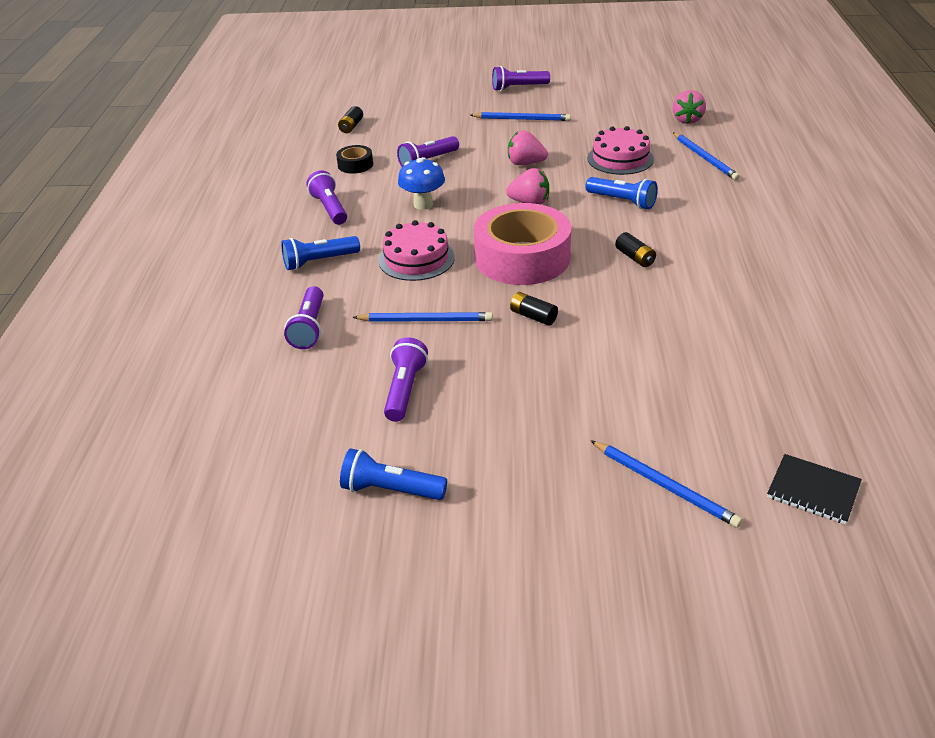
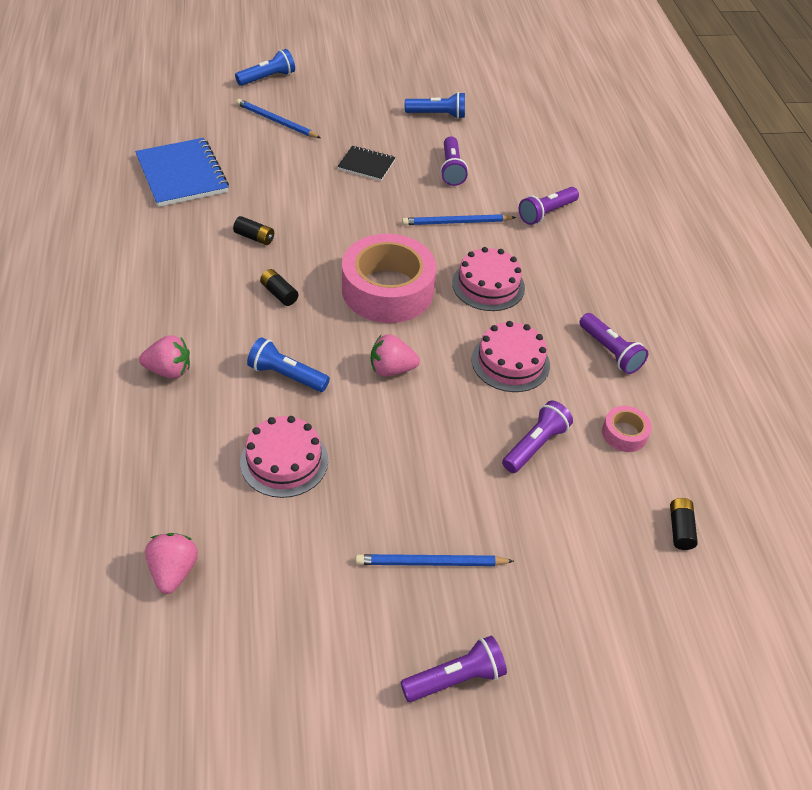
camera: 165 degrees right, 10 degrees up
blue flashlight [281,236,360,270] -> blue flashlight moved to [235,49,295,86]
purple flashlight [284,286,323,349] -> purple flashlight turned 120 degrees counterclockwise [519,187,579,225]
black tape [336,145,373,174] -> pink tape [602,406,652,452]
blue mushroom [398,157,445,210] -> pink cake [471,321,550,392]
pink strawberry [508,130,548,165] -> pink strawberry moved to [139,335,190,379]
black battery [510,292,558,326] -> black battery moved to [233,216,274,245]
blue pencil [673,132,740,180] -> none
black notebook [767,454,862,524] -> black notebook moved to [337,146,396,181]
none -> blue notebook [135,138,229,207]

